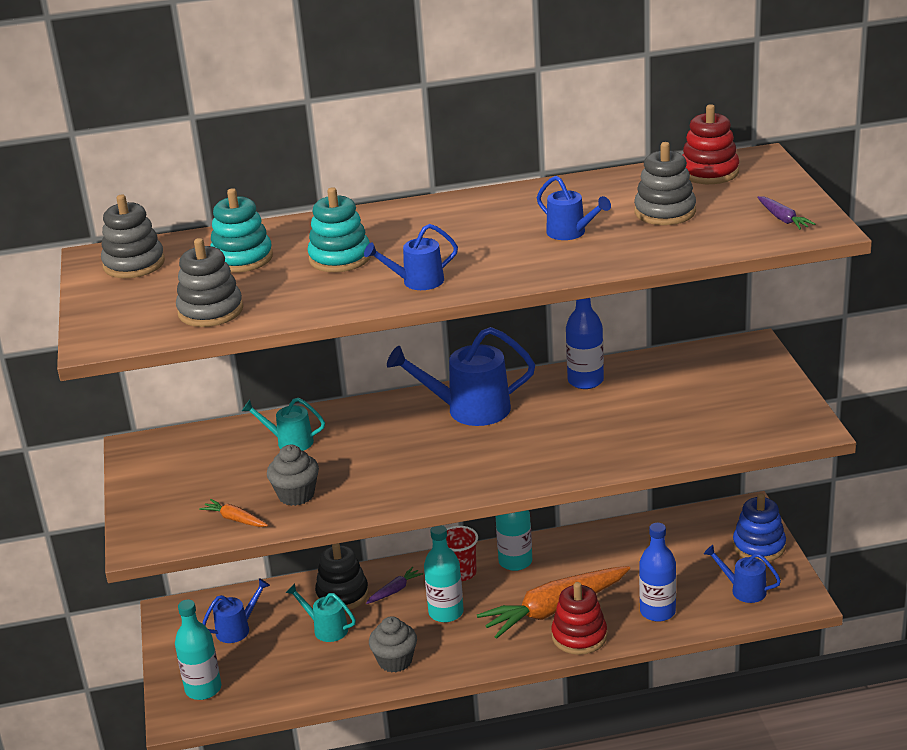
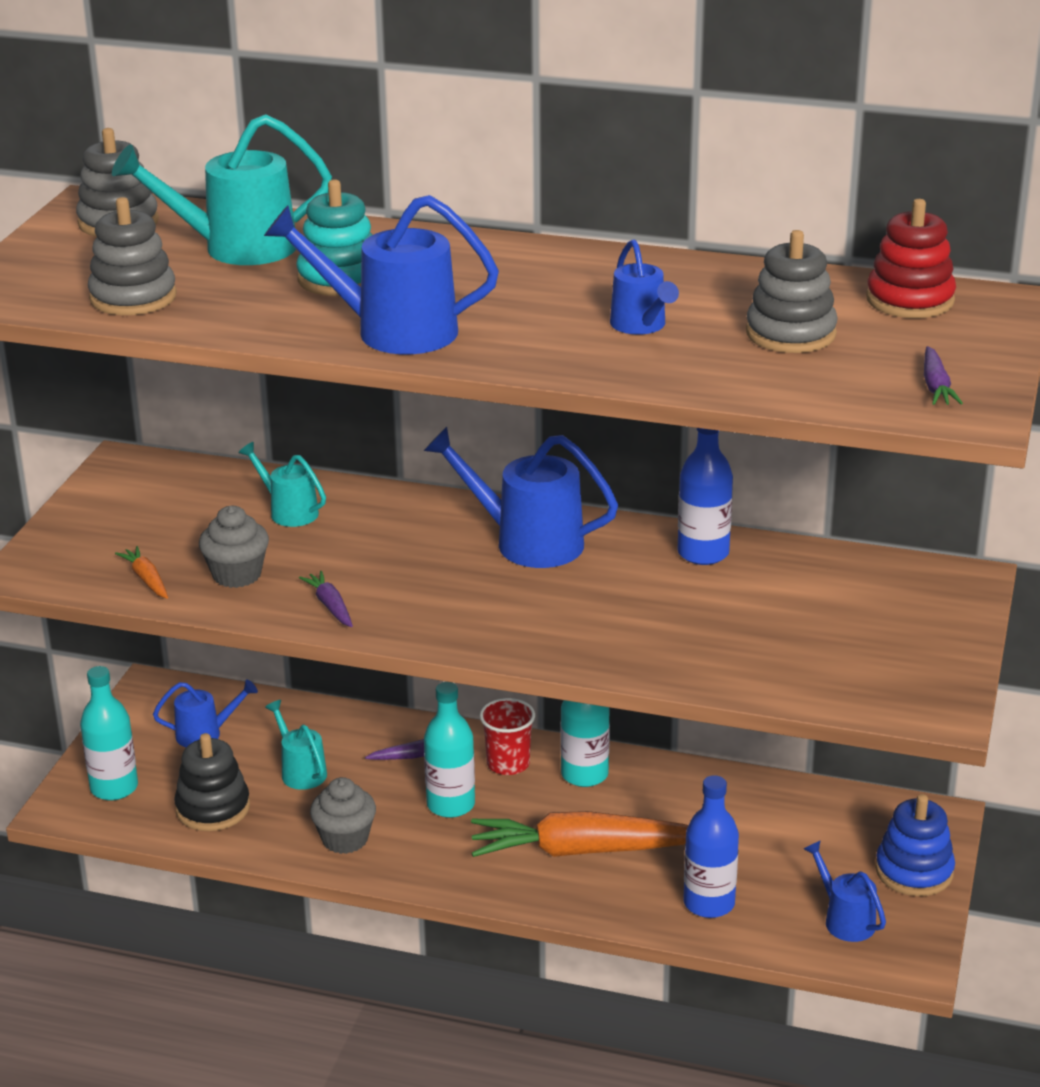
camera: 25 degrees right, 0 degrees up
turquoise stacking toy [210,188,273,273] -> turquoise watering can [112,114,332,265]
black stacking toy [315,543,369,611] -> black stacking toy moved to [174,733,250,831]
blue watering can [364,224,458,290] -> blue watering can [264,195,499,354], size x1.75
red stacking toy [551,582,607,655] -> none
none -> purple carrot [299,571,353,627]

